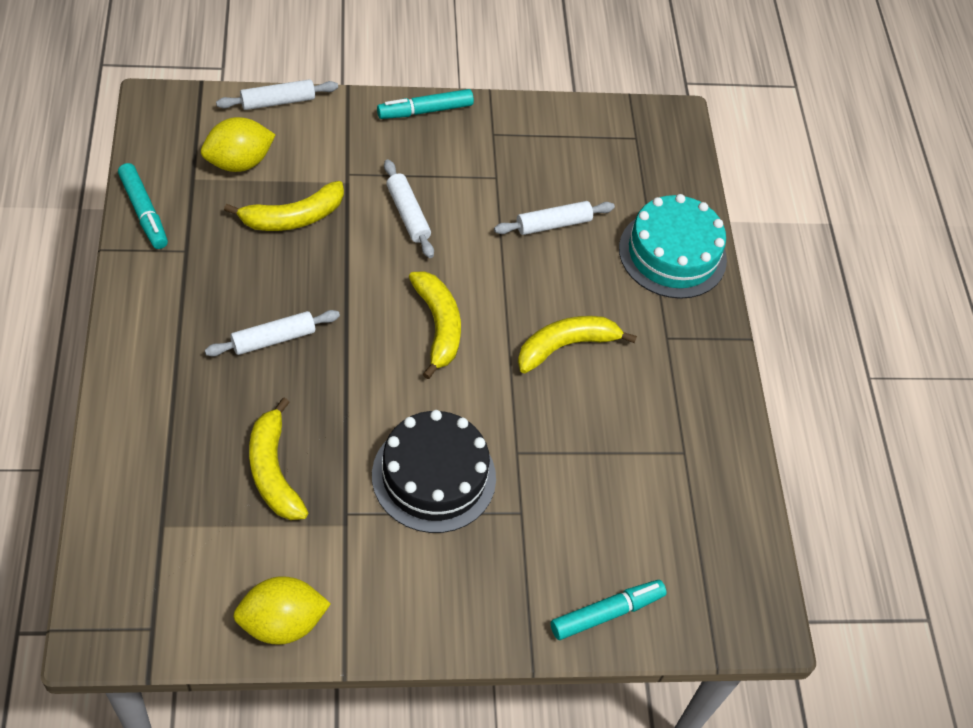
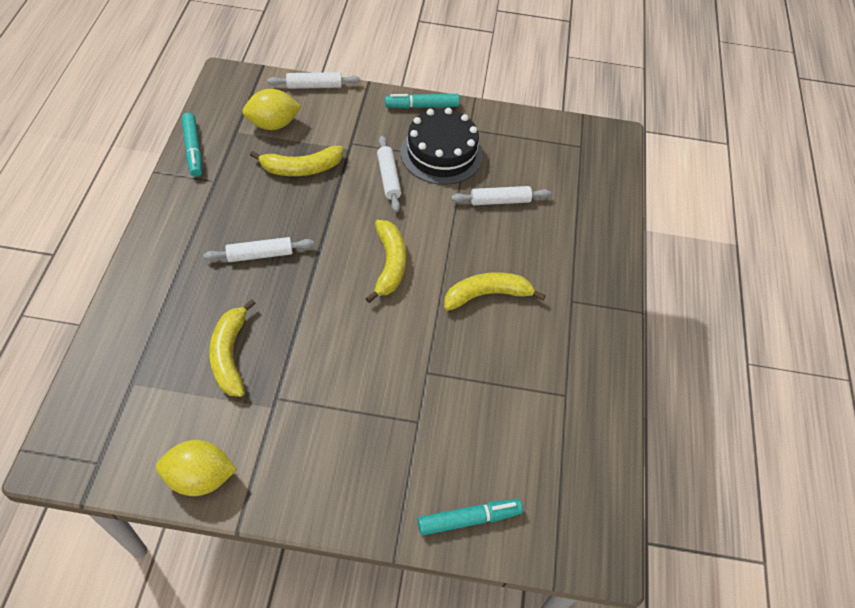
camera: 15 degrees right, 0 degrees up
black cake [372,410,496,533] -> black cake moved to [401,108,483,185]
turquoise cake [619,194,727,299] -> none

